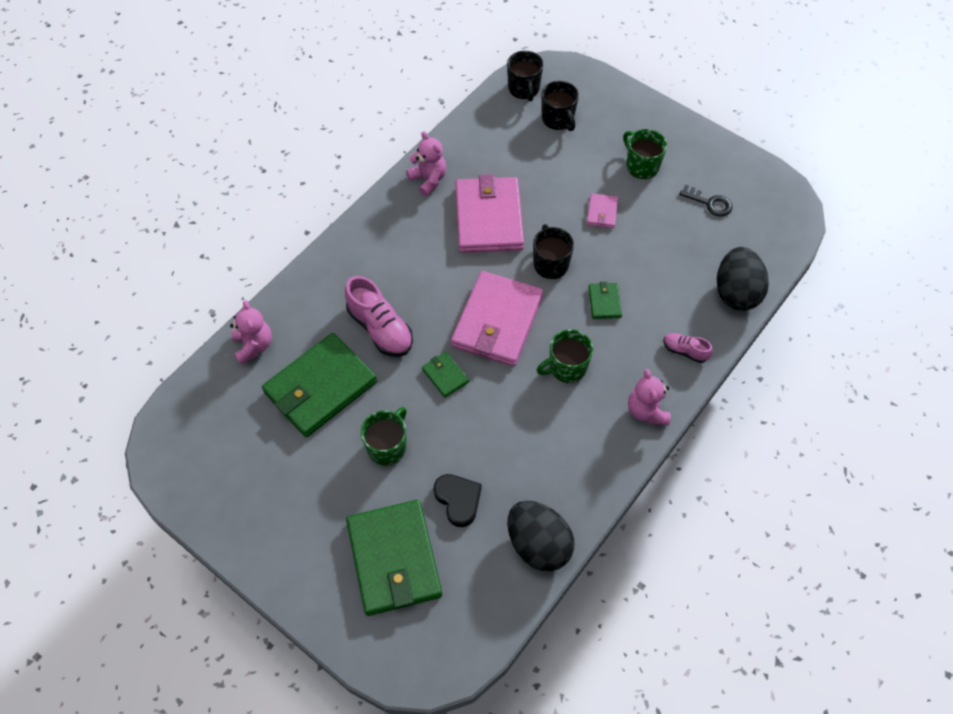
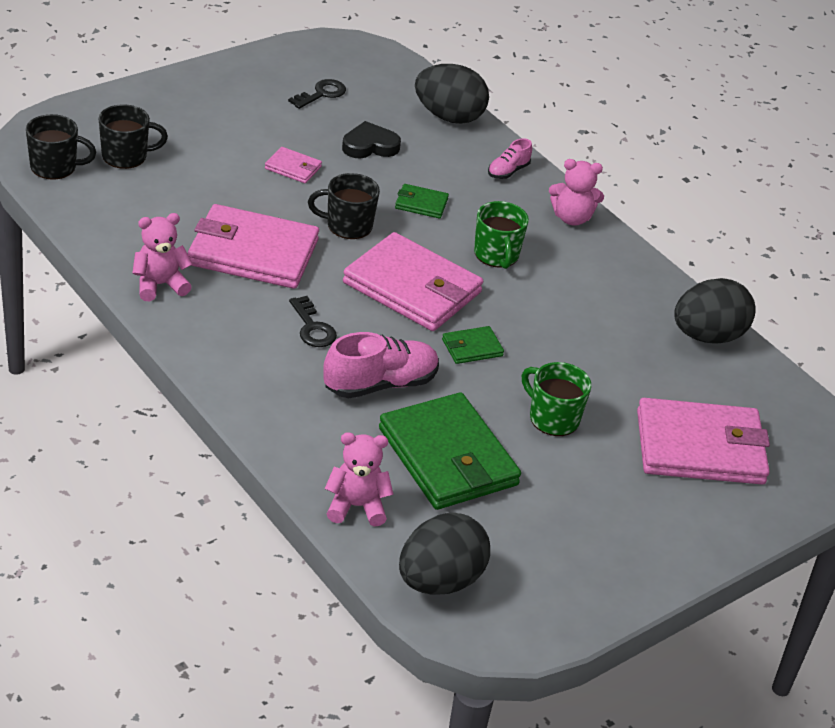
camera: 80 degrees left, 20 degrees down
green wallet [346,500,442,616] -> pink wallet [637,398,770,485]
black heart [434,474,482,527] -> black heart moved to [342,121,401,159]
green mug [623,129,667,179] -> none
none -> black key [289,296,337,347]
none -> black egg [399,513,490,595]

